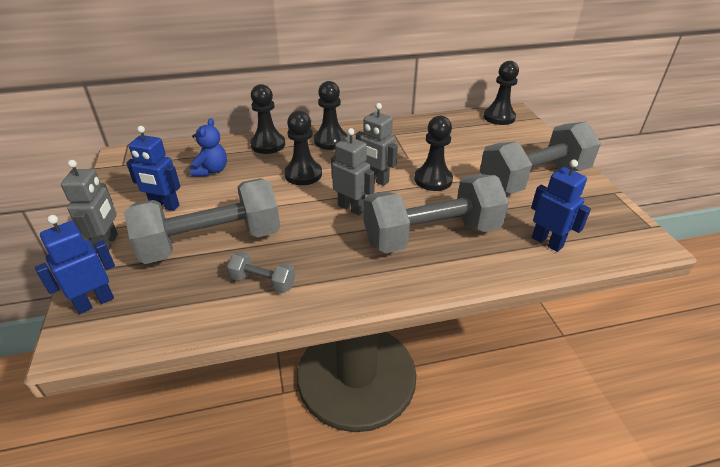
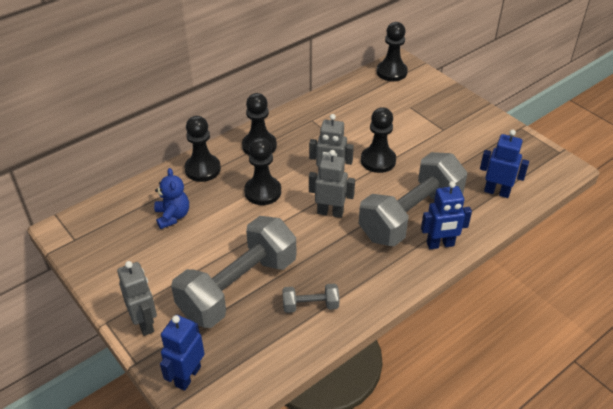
camera: 25 degrees left, 5 degrees up
blue robot [126,126,180,211] -> blue robot moved to [421,181,472,249]
grey dumbbell [480,121,601,194] -> none

